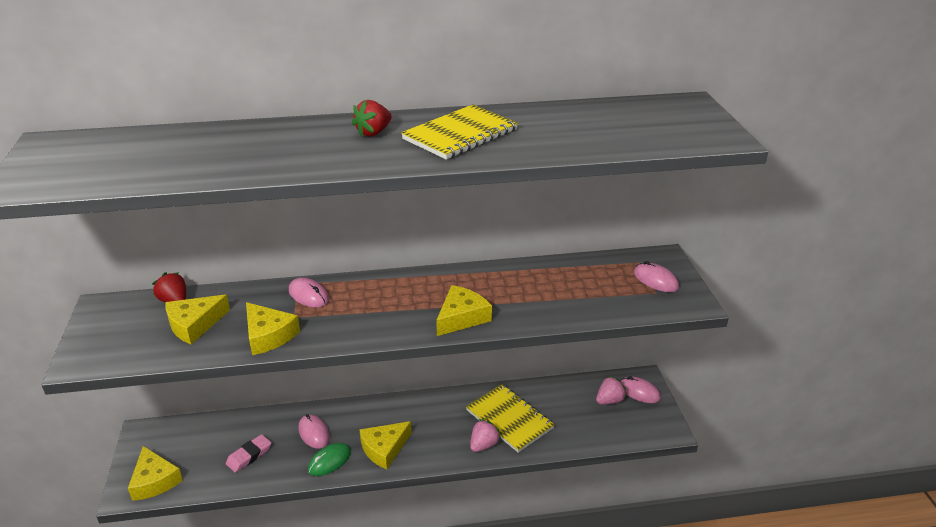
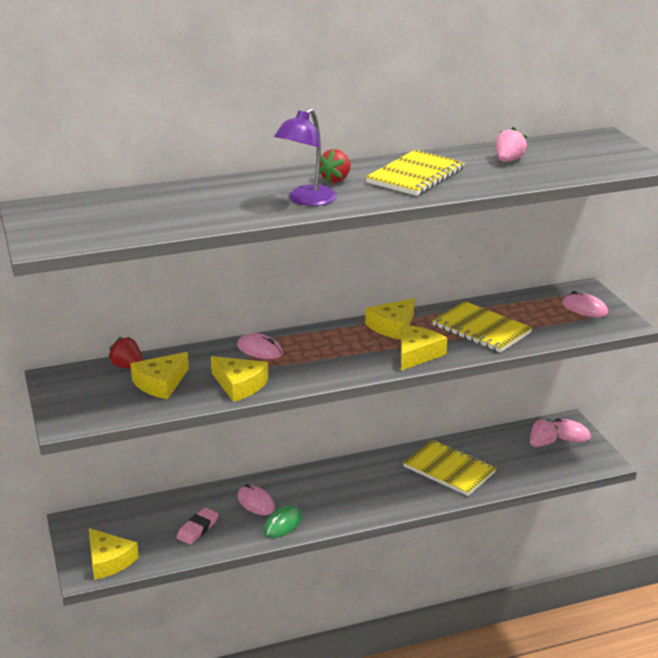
camera: 10 degrees left, 5 degrees down
yellow cheese [359,421,412,470] -> yellow cheese moved to [365,298,415,339]
pink strawberry [470,419,501,452] -> pink strawberry moved to [496,127,527,162]
none -> purple lamp [274,108,337,206]
none -> yellow notebook [432,301,532,353]

